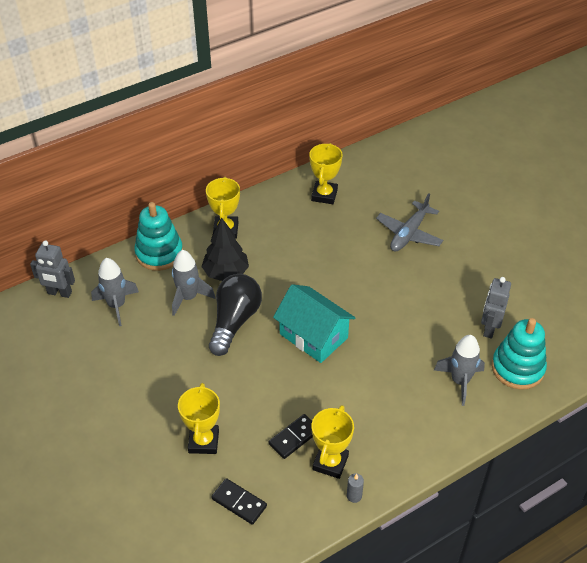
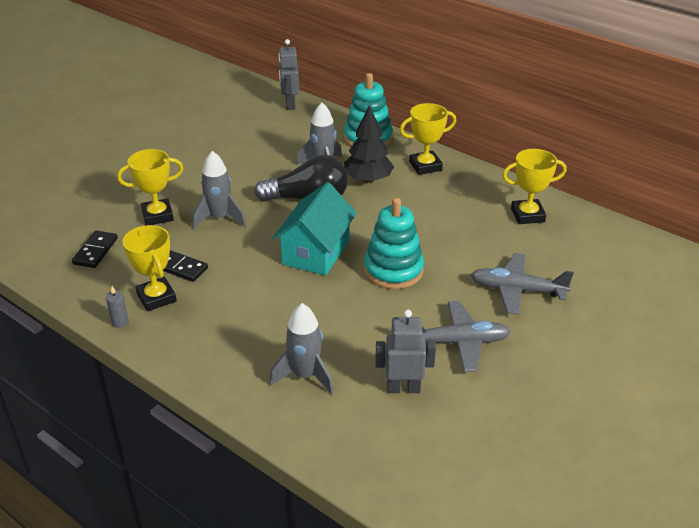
camera: 70 degrees right, 10 degrees down
grey rocket [91,258,139,326] -> grey rocket moved to [193,151,246,229]
yellow trophy [312,405,354,479] -> yellow trophy turned 60 degrees clockwise [122,225,177,311]
turquoise stacking toy [492,318,547,390] -> turquoise stacking toy moved to [364,198,424,289]
none -> grey plane [422,301,511,372]

